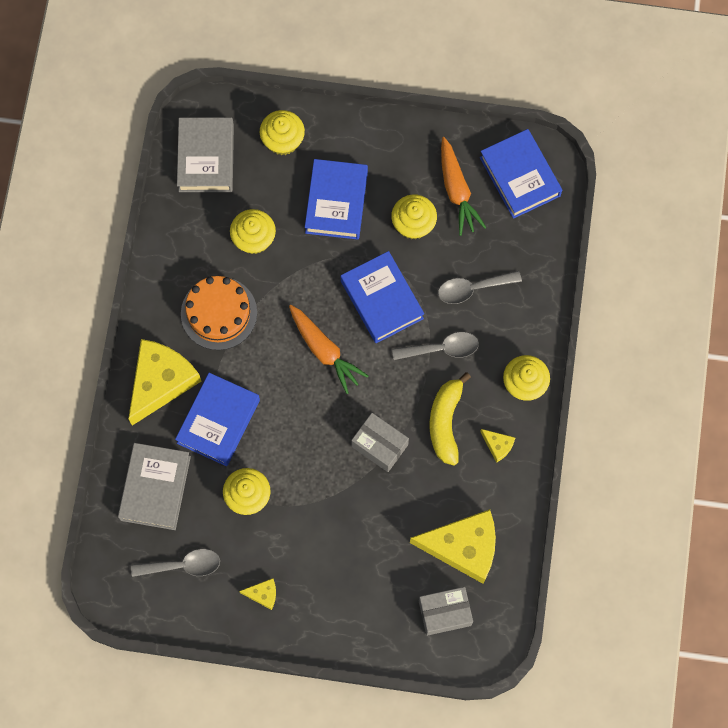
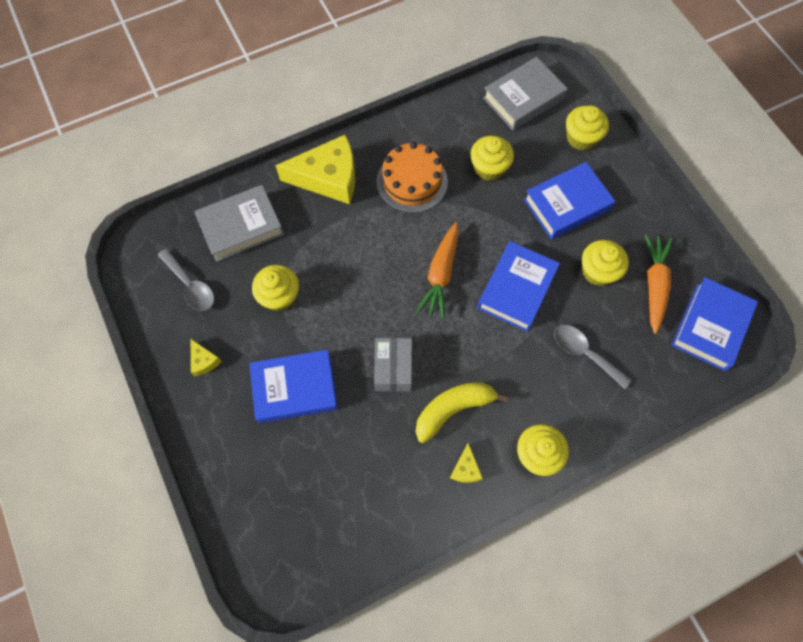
camera: 55 degrees right, 5 degrees down
blue book [175,373,260,466] -> blue book moved to [249,350,338,423]
grey spoon [392,332,479,360] -> none
yellow cheese [410,509,496,584] -> none
grey box [419,587,473,636] -> none
orange carrot [441,137,487,236] -> orange carrot turned 150 degrees clockwise [644,234,673,334]

